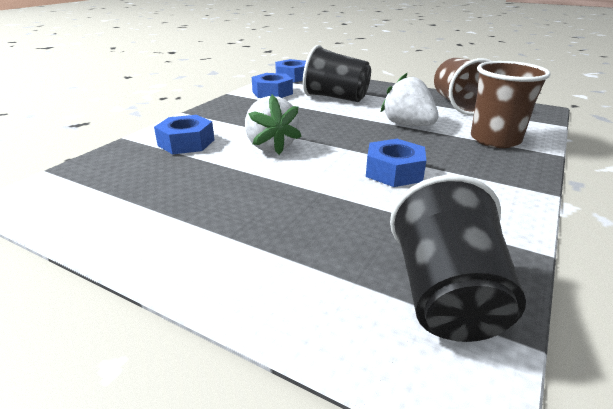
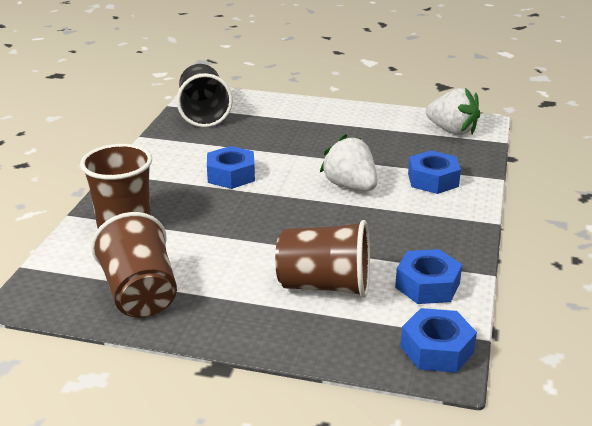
camera: 165 degrees right, 0 degrees up
black cup [303,45,371,102] -> brown cup [275,220,370,298]
white strawberry [381,73,439,126] -> white strawberry moved to [426,88,480,135]

